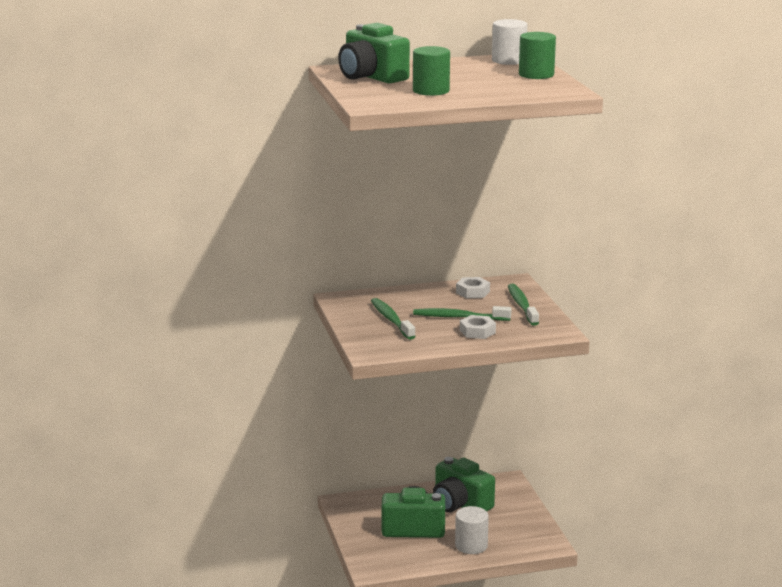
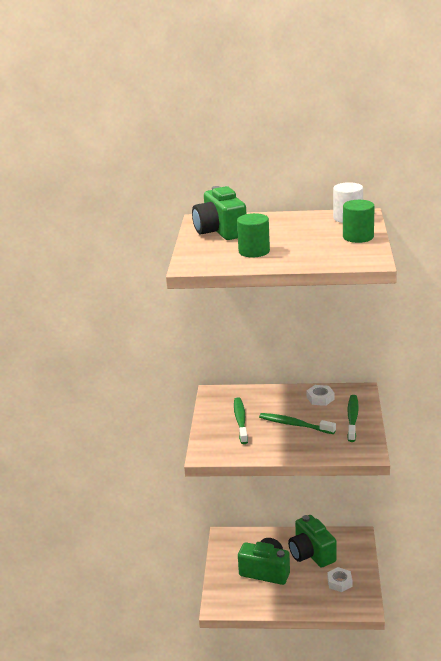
camera: 20 degrees right, 5 degrees up
white cylinder [455,506,489,554] -> none
white nut [460,315,496,339] -> white nut moved to [327,567,353,592]

